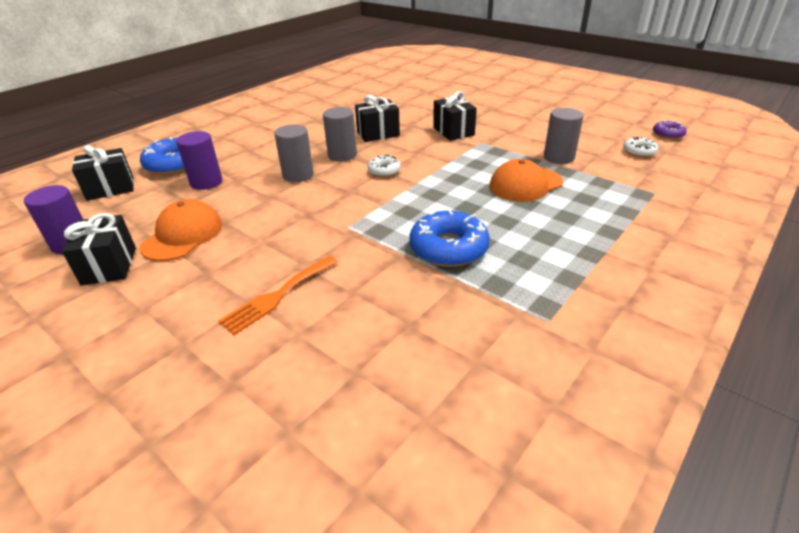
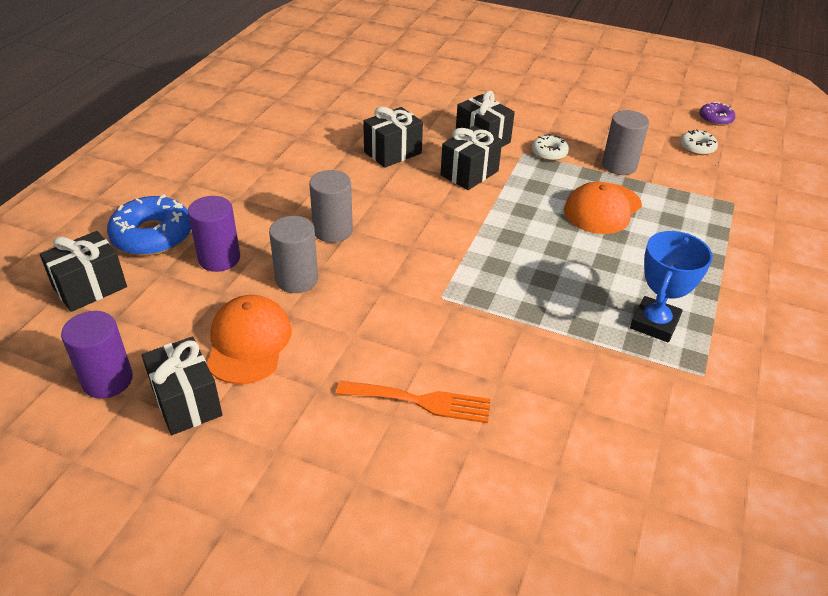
camera: 20 degrees left, 5 degrees up
orange fork [218,256,338,335] -> orange fork turned 105 degrees counterclockwise [336,381,491,423]
grey cylinder [323,107,357,161] -> grey cylinder moved to [269,216,318,293]
white donut [368,155,401,177] -> white donut moved to [532,134,569,161]
blue donut [410,210,490,267] -> none
none -> black gift [440,126,502,190]
none -> blue trophy [630,231,713,342]

